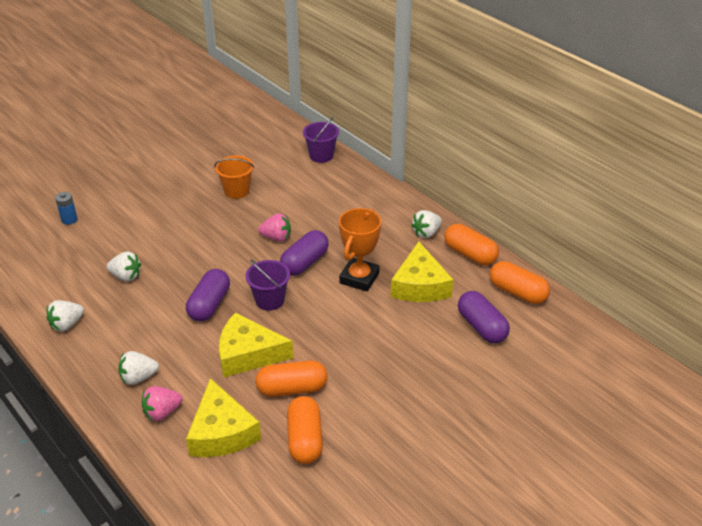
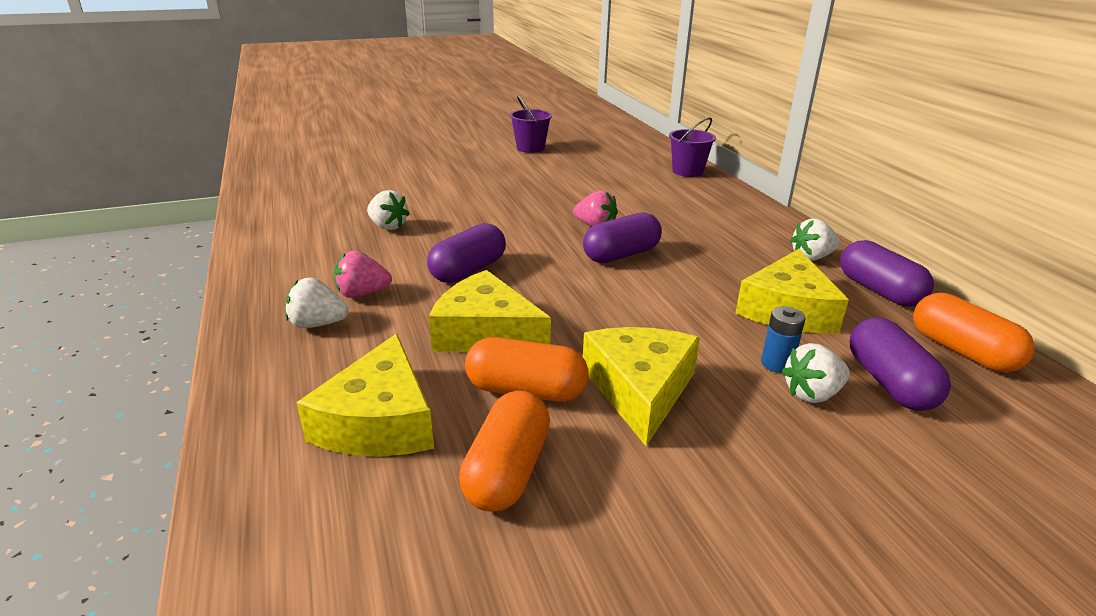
camera: 20 degrees right, 10 degrees down
white strawberry [46,300,84,332] -> white strawberry moved to [782,343,850,403]
blue battery [55,192,78,225] -> blue battery moved to [761,306,805,373]
pink strawberry [141,386,183,421] -> pink strawberry moved to [334,250,392,298]
orange bucket [214,155,254,199] -> none
purple bucket [245,259,290,311] -> purple bucket moved to [509,96,552,153]
orange trophy [339,208,381,292] -> none
orange capsule [444,224,499,265] -> purple capsule [840,240,934,307]
none -> yellow cheese [583,327,700,446]

